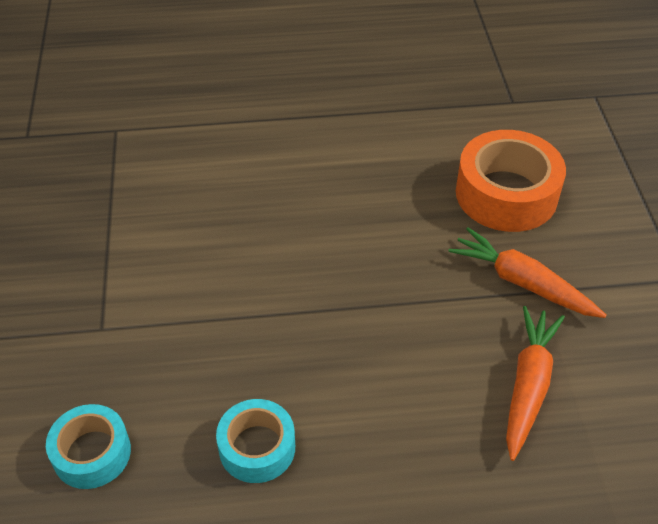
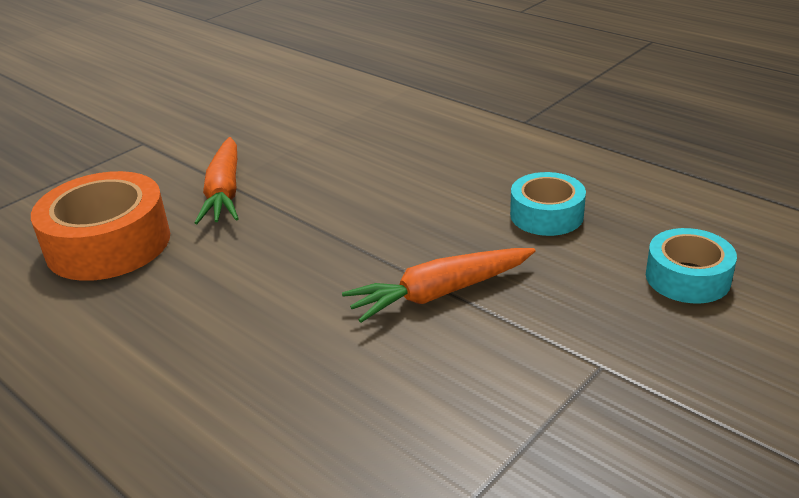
camera: 130 degrees left, 15 degrees down
orange carrot [506,306,565,461] -> orange carrot moved to [342,248,535,323]

